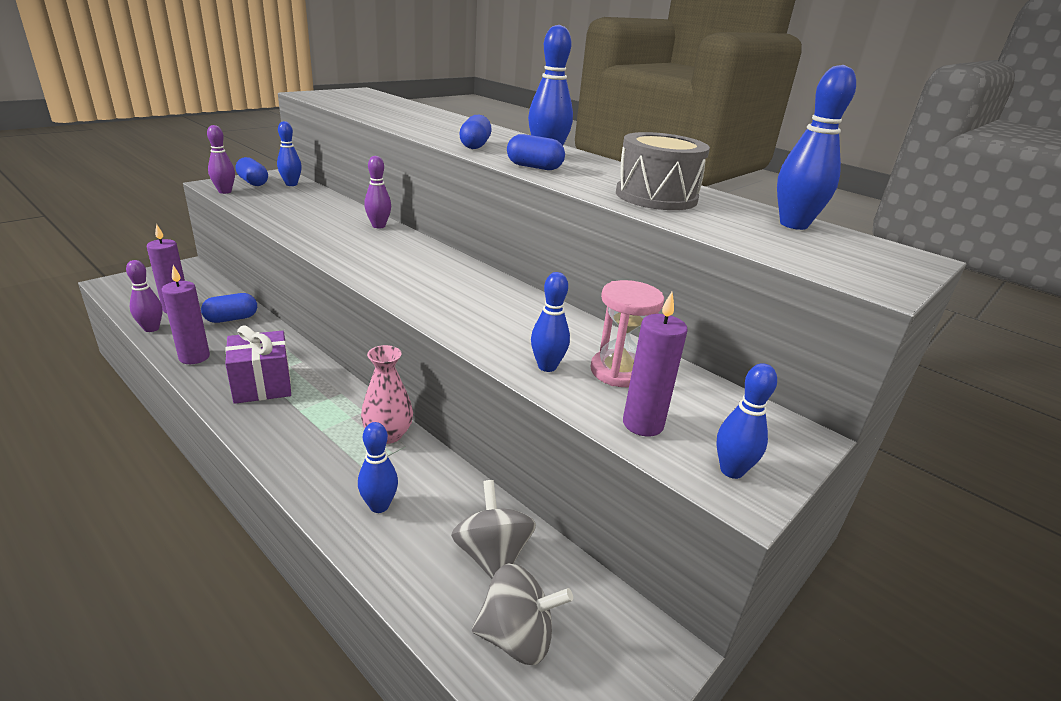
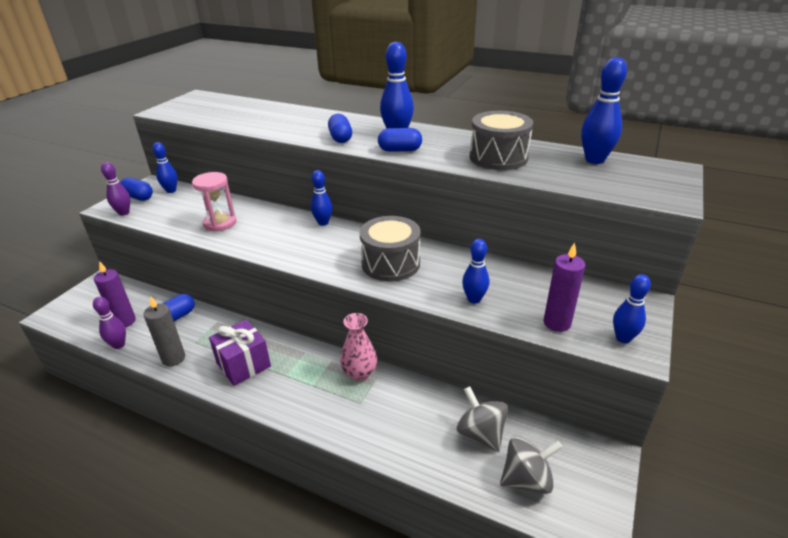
camera: 15 degrees left, 5 degrees up
purple candle [162,265,210,364] -> grey candle [144,296,185,366]
blue bowling pin [358,422,398,513] -> blue bowling pin moved to [311,170,332,226]
purple bowling pin [364,156,391,228] -> none
pink hourglass [590,280,664,387] -> pink hourglass moved to [192,172,236,232]
none -> grey drum [360,216,421,281]

